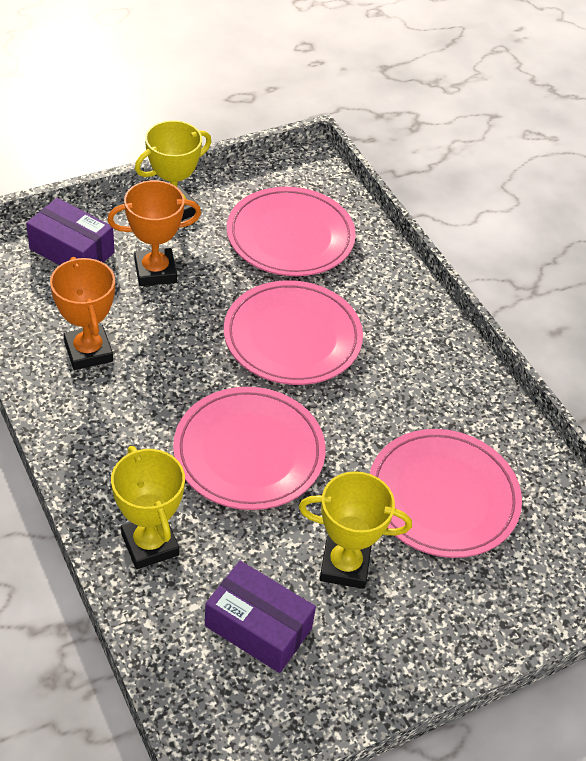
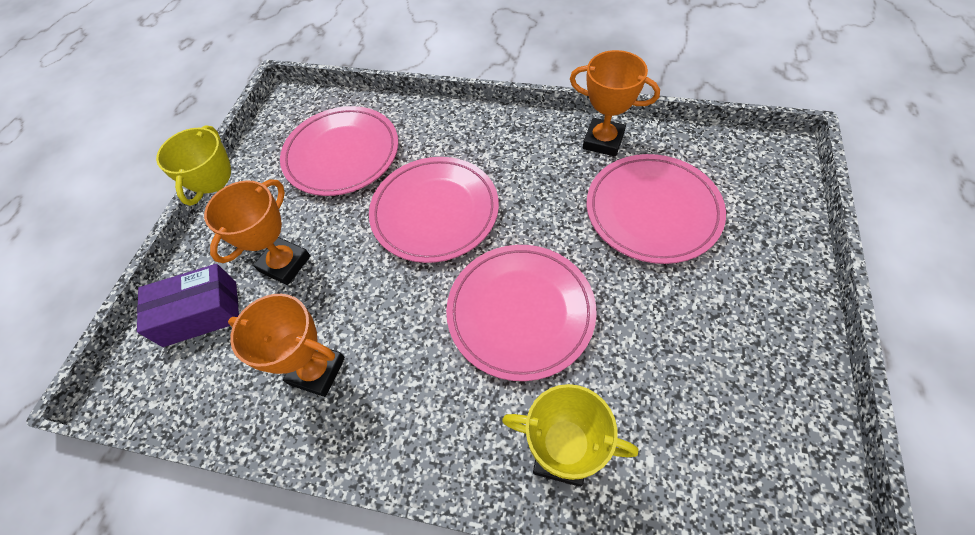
camera: 40 degrees left, 10 degrees up
purple box [205,561,316,673] -> none
yellow trophy [299,471,412,589] -> none
none -> orange trophy [570,50,660,157]

